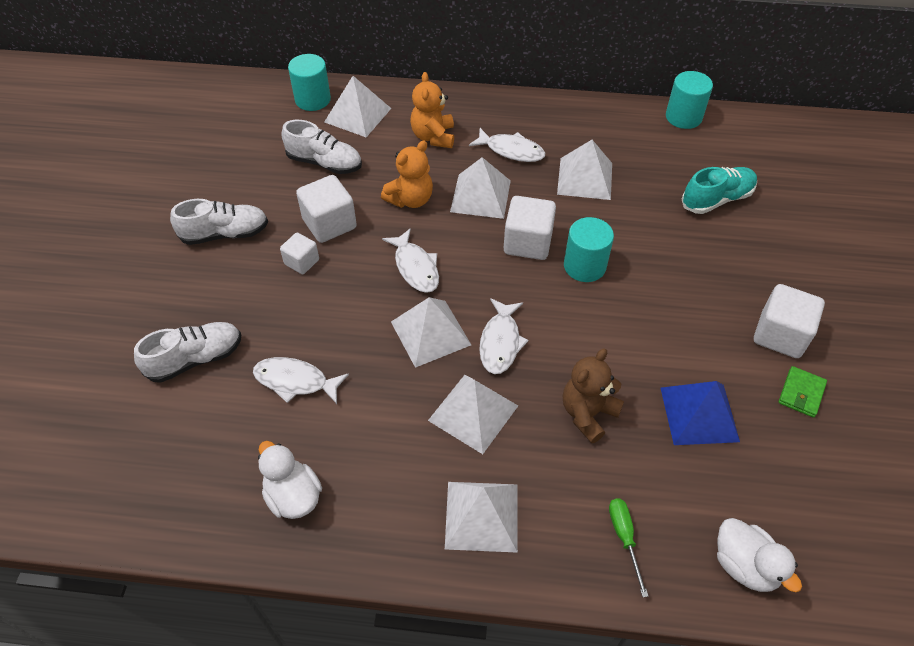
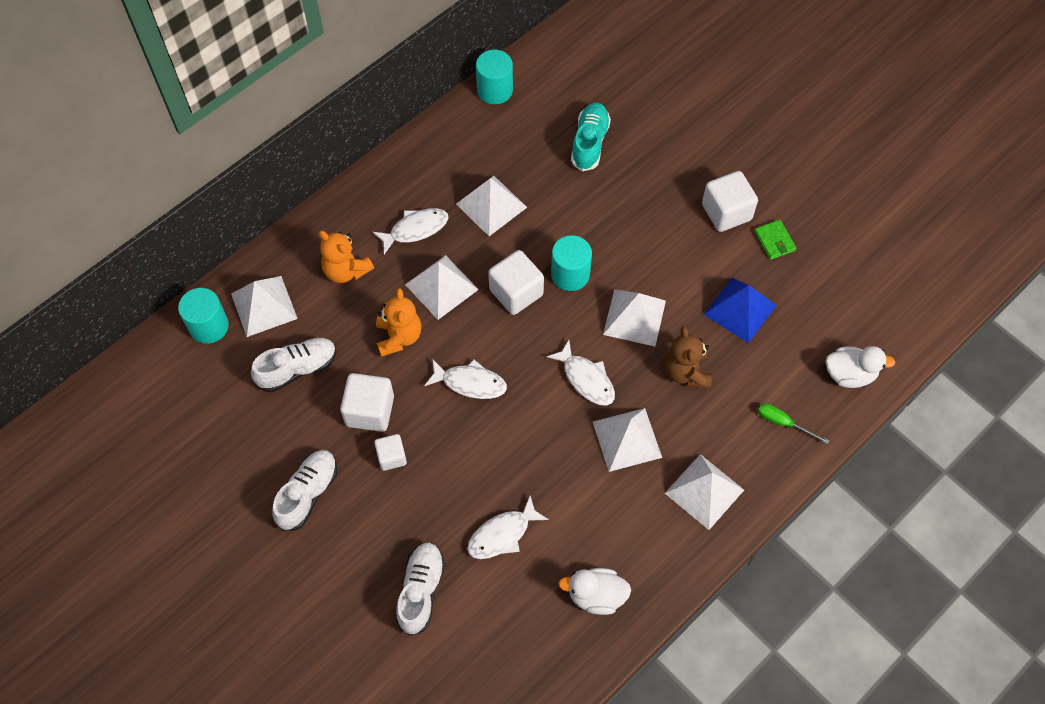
camera: 50 degrees left, 10 degrees up
white pyramid [391,297,471,368] -> white pyramid moved to [603,289,666,346]

